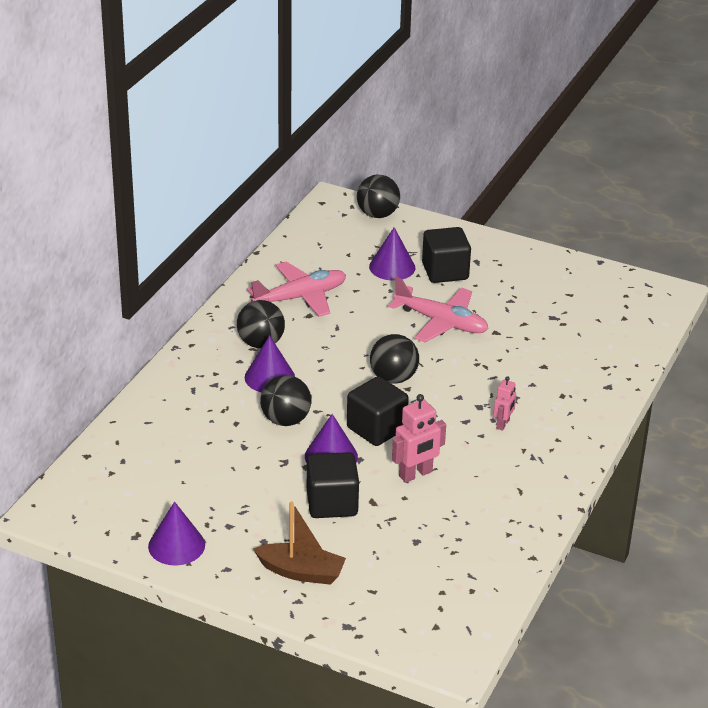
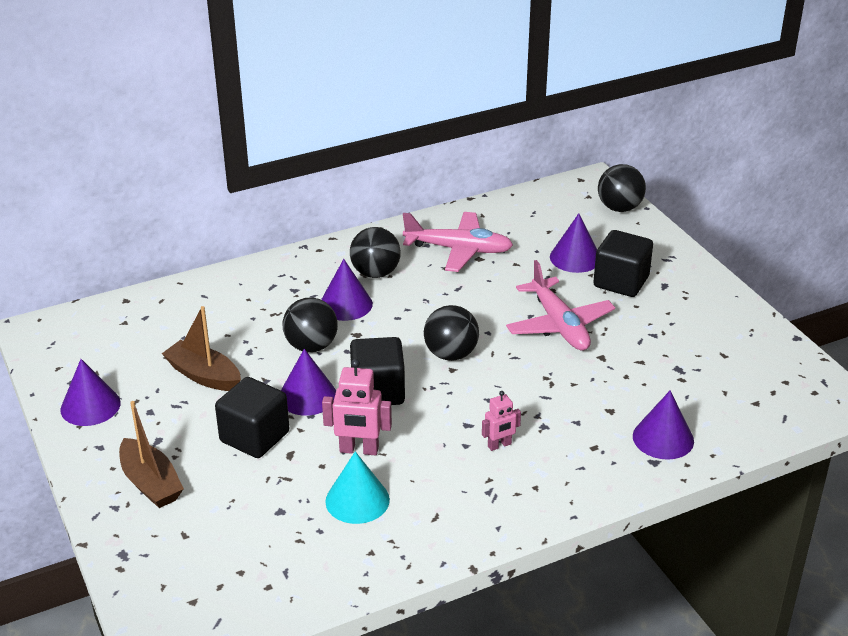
camera: 40 degrees right, 0 degrees up
none -> brown boat [162,306,241,391]
none -> turquoise cone [325,451,390,524]
none -> purple cone [633,390,694,460]

